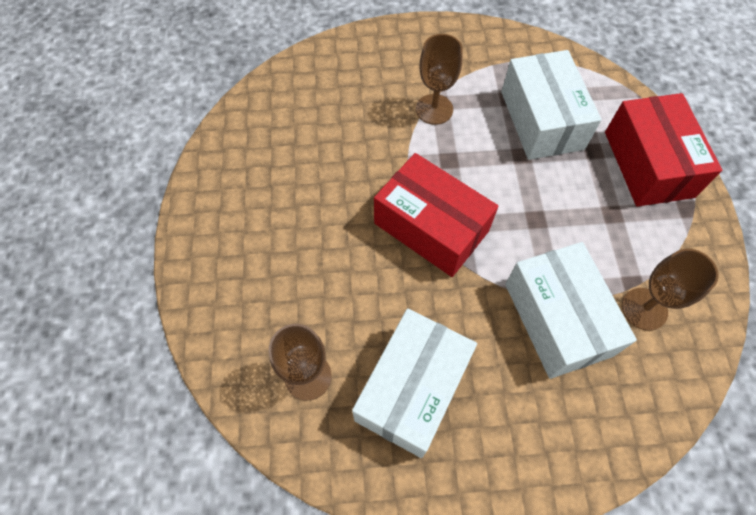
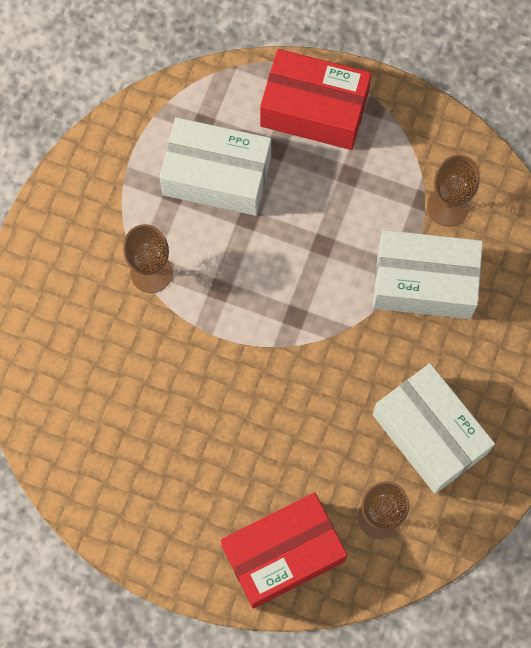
camera: 65 degrees left, 10 degrees up
red box [374,153,499,277] -> red box moved to [221,492,348,609]

